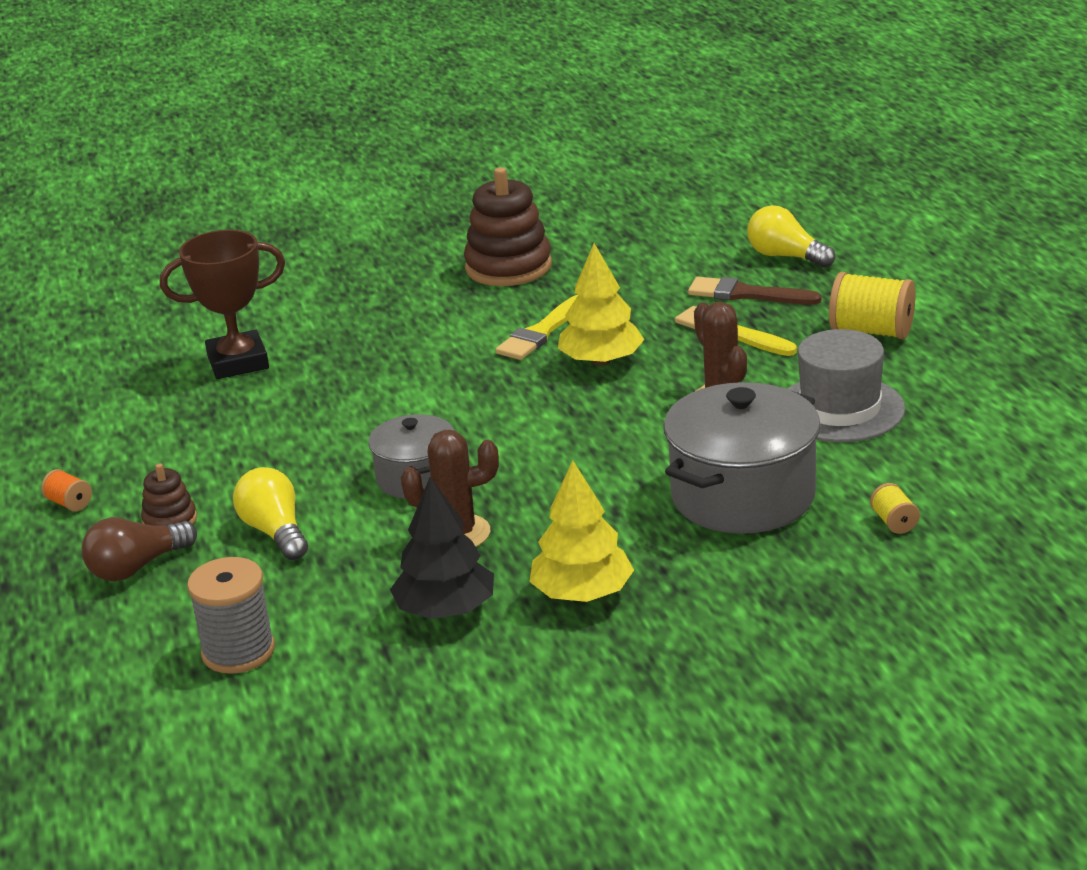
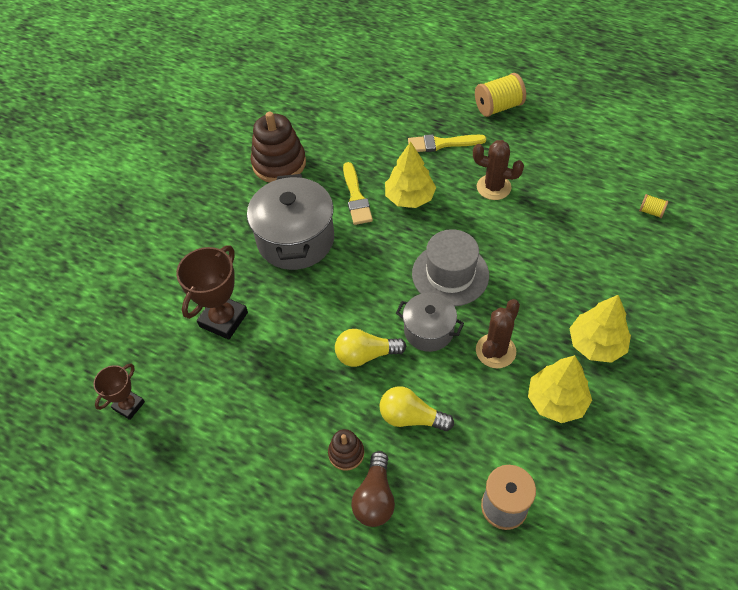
camera: 45 degrees left, 25 degrees up
orange spool [41,469,92,512] -> none
black tree [390,477,494,619] -> yellow tree [528,355,592,423]
grey pot [664,382,821,534] -> grey pot moved to [247,174,334,270]
brown brush [688,277,821,305] -> none
yellow light bulb [747,205,835,268] -> yellow light bulb moved to [335,329,406,367]
grey hat [788,329,905,442] -> grey hat moved to [412,229,489,306]
none -> brown trophy [93,364,145,420]

